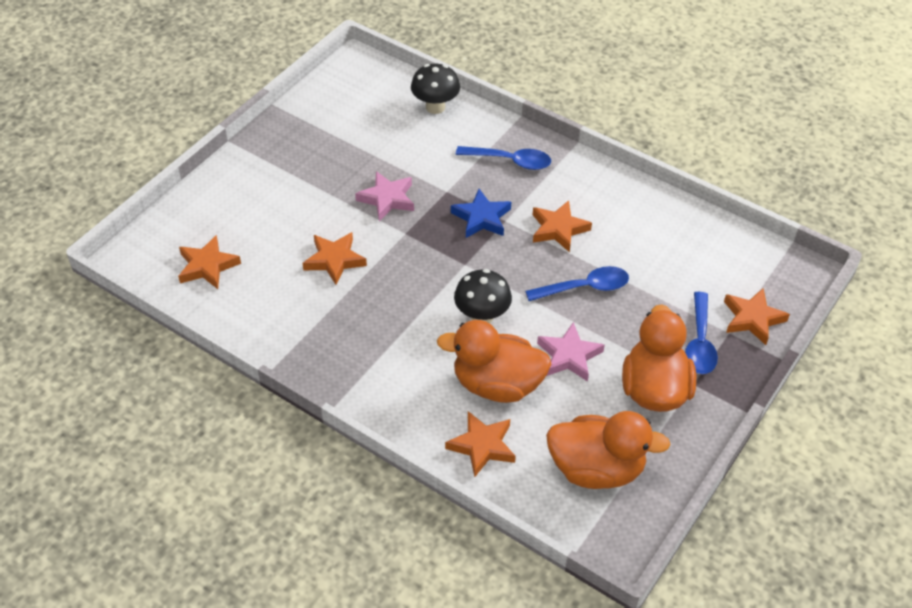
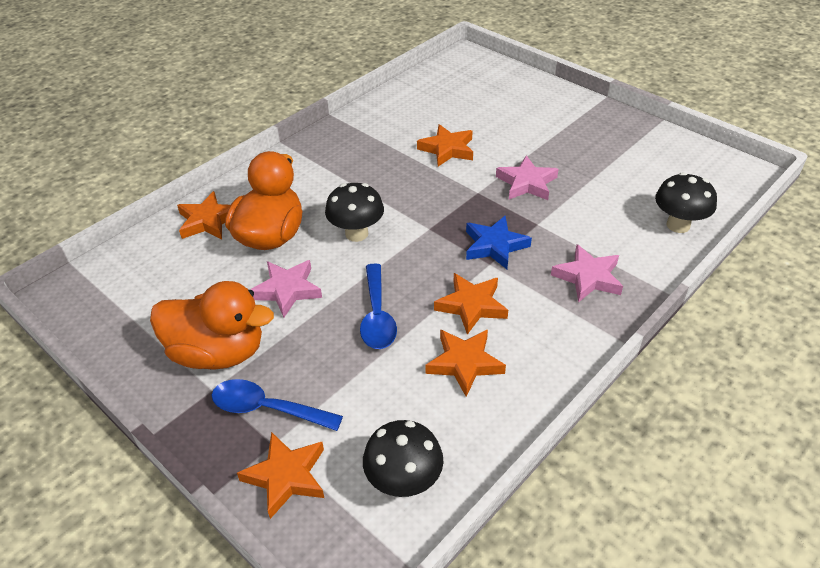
camera: 100 degrees right, 5 degrees down
orange star [178,235,241,289] -> orange star moved to [425,329,506,397]
blue spoon [456,146,551,170] -> pink star [551,244,623,303]
orange duck [546,411,671,489] -> none
none -> black mushroom [363,420,443,497]

